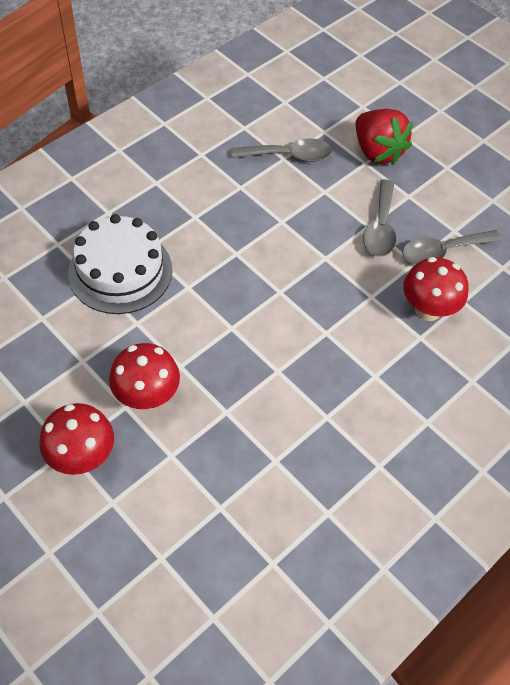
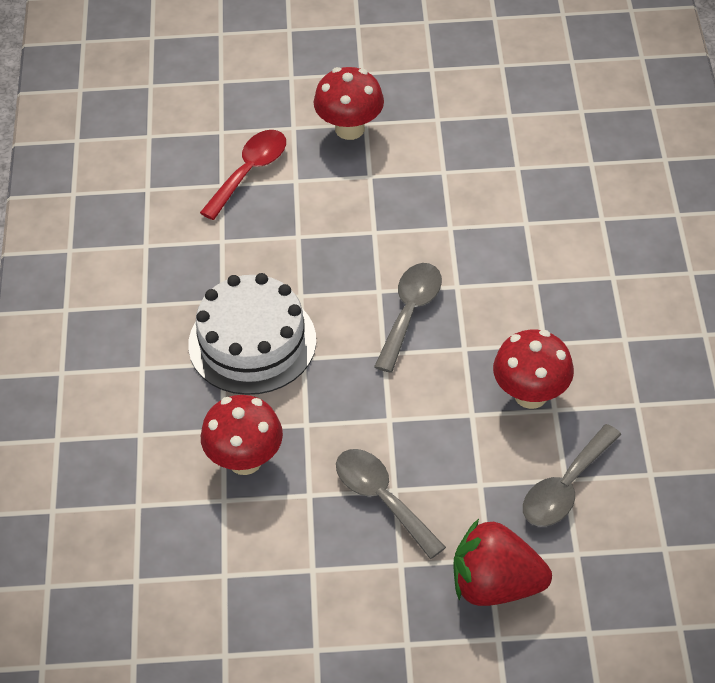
camera: 135 degrees right, 5 degrees down
white cake [68,214,173,314] -> white cake moved to [188,273,316,395]
red mushroom [109,343,180,410] -> red mushroom moved to [493,330,574,409]
grey spoon [402,230,502,264] -> grey spoon moved to [374,263,442,373]
none -> red spoon [200,130,286,220]

